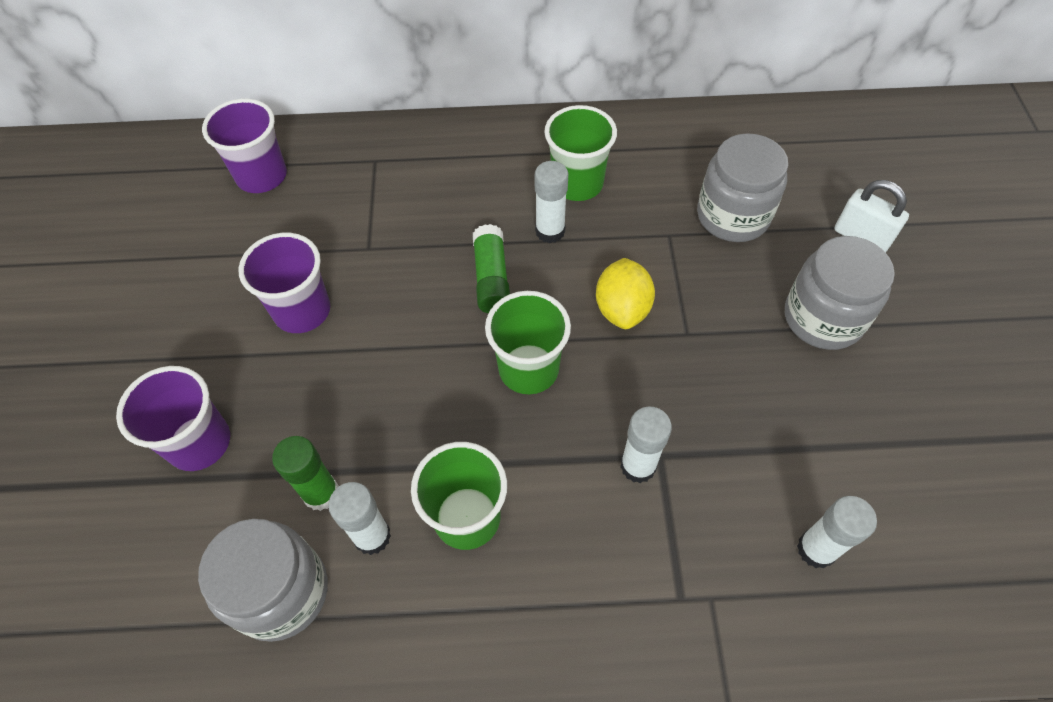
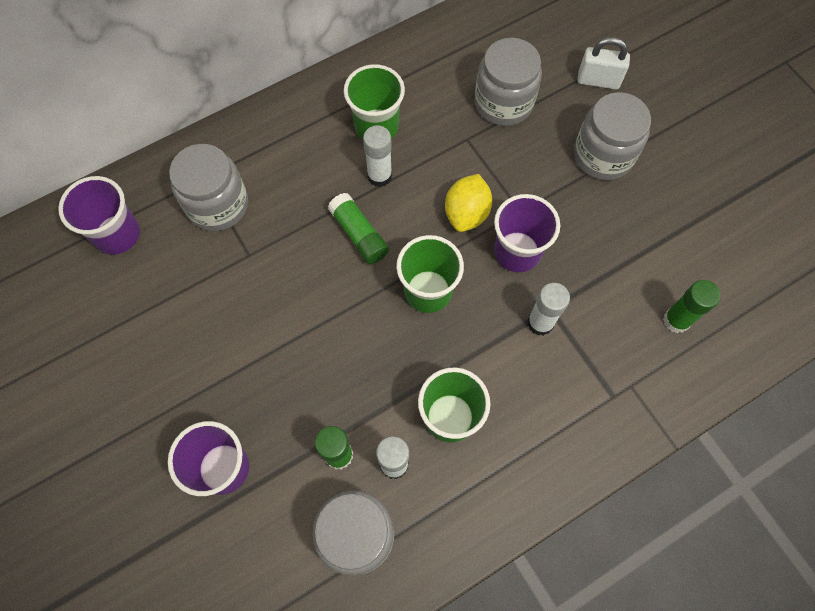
camera: 30 degrees left, 10 degrees up
purple cup [238,233,330,333] -> purple cup moved to [494,194,560,272]
yellow lemon [596,258,655,329] -> yellow lemon turned 45 degrees clockwise [445,174,492,232]
white glue stick [797,496,877,569] -> green glue stick [663,280,721,333]
none -> grey jar [169,144,248,231]

